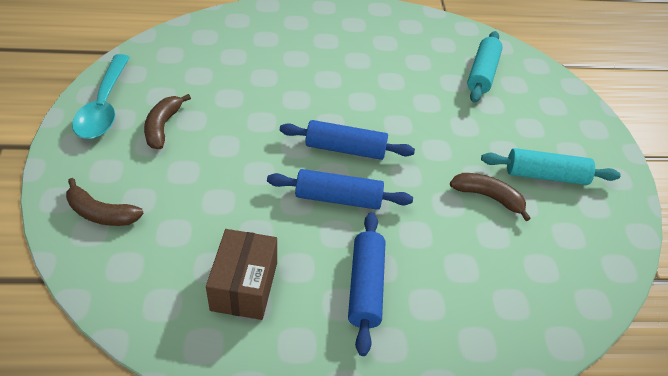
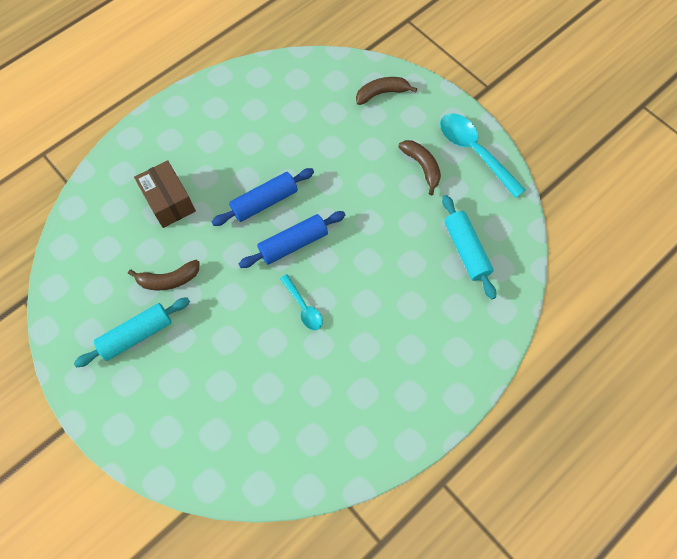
camera: 145 degrees right, 20 degrees up
brown box [206,229,277,320] -> brown box moved to [134,160,196,228]
blue rolling pin [348,212,385,356] -> none
turquoise rolling pin [467,31,503,103] -> turquoise rolling pin moved to [442,195,496,299]
none -> turquoise spoon [280,274,323,330]

